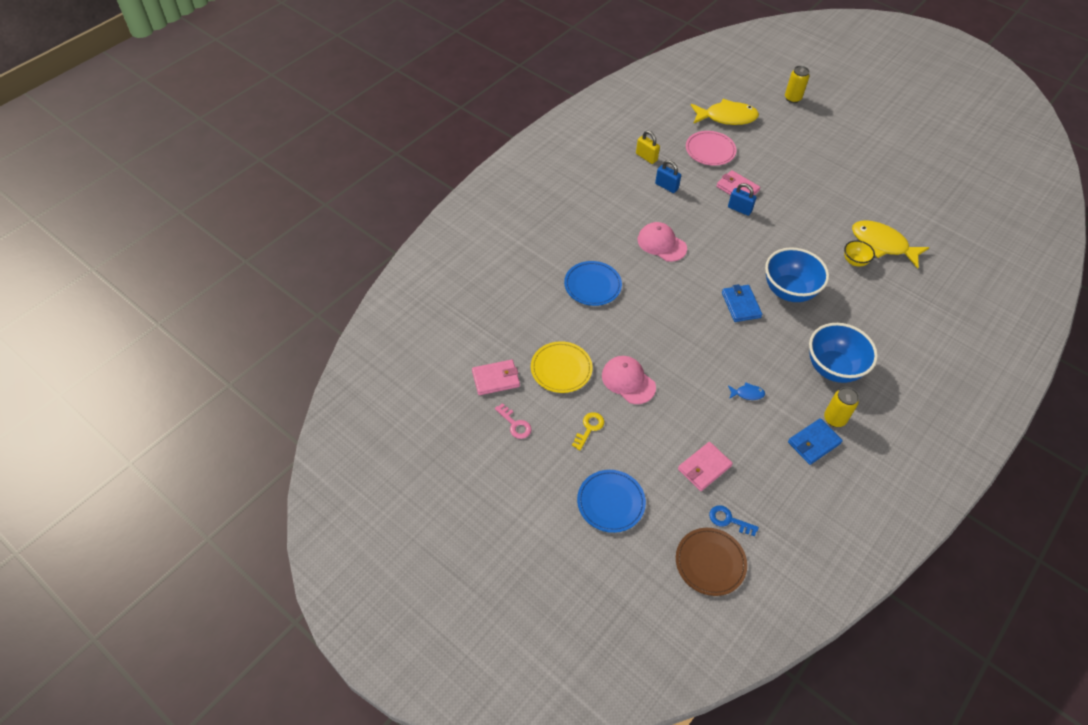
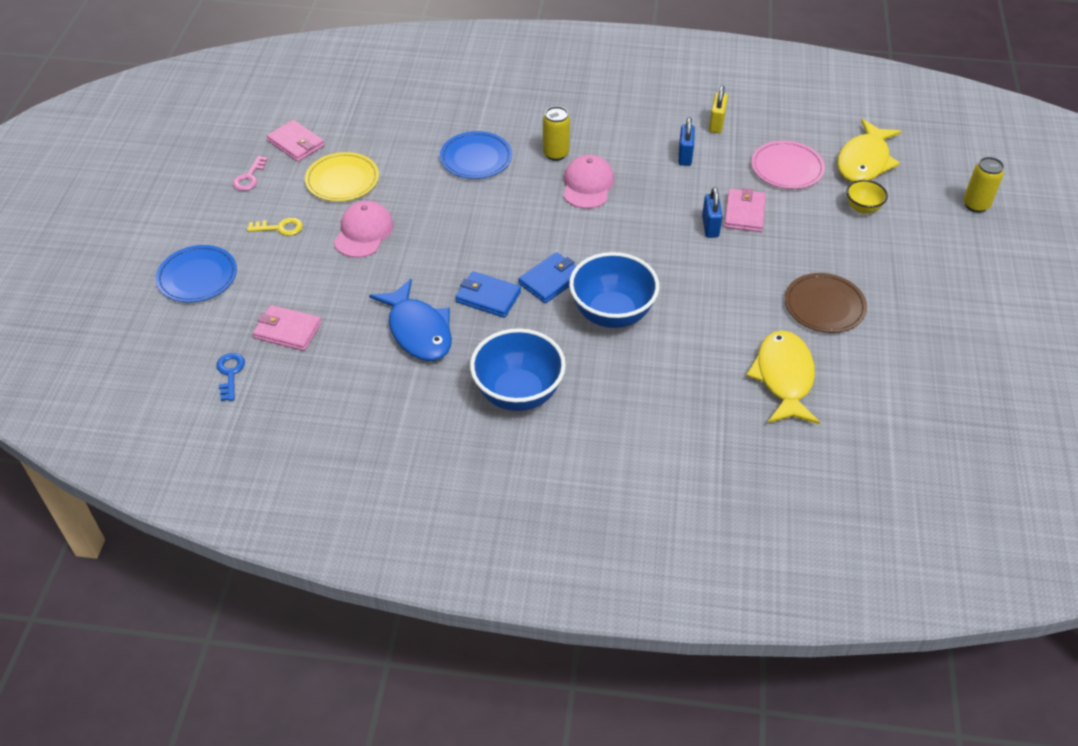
camera: 60 degrees right, 5 degrees down
brown plate [676,528,747,596] -> brown plate moved to [785,273,867,333]
yellow fish [691,99,759,125] -> yellow fish turned 60 degrees clockwise [838,119,902,182]
blue fish [728,382,765,400] -> blue fish [369,279,452,361], size x2.34
blue wallet [788,418,843,465] -> blue wallet moved to [455,271,521,318]
yellow can [824,387,859,427] -> yellow can moved to [543,106,570,161]
yellow bowl [844,240,875,266] -> yellow bowl moved to [846,180,888,214]

